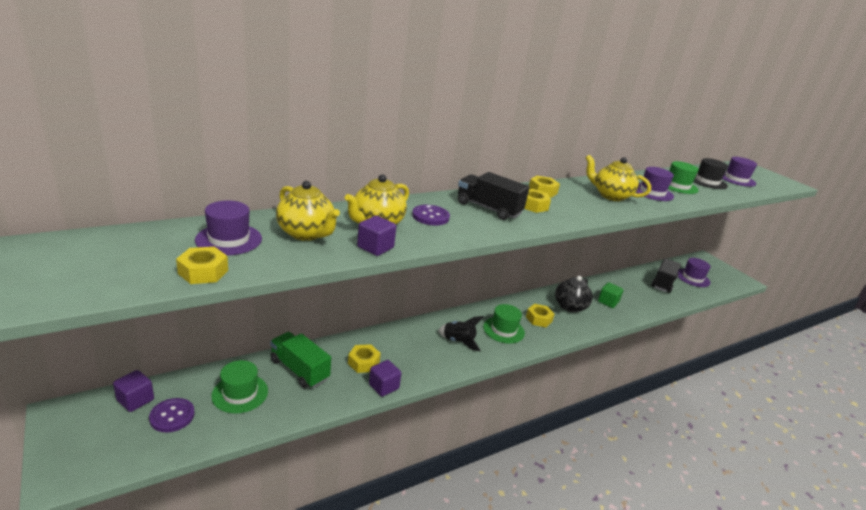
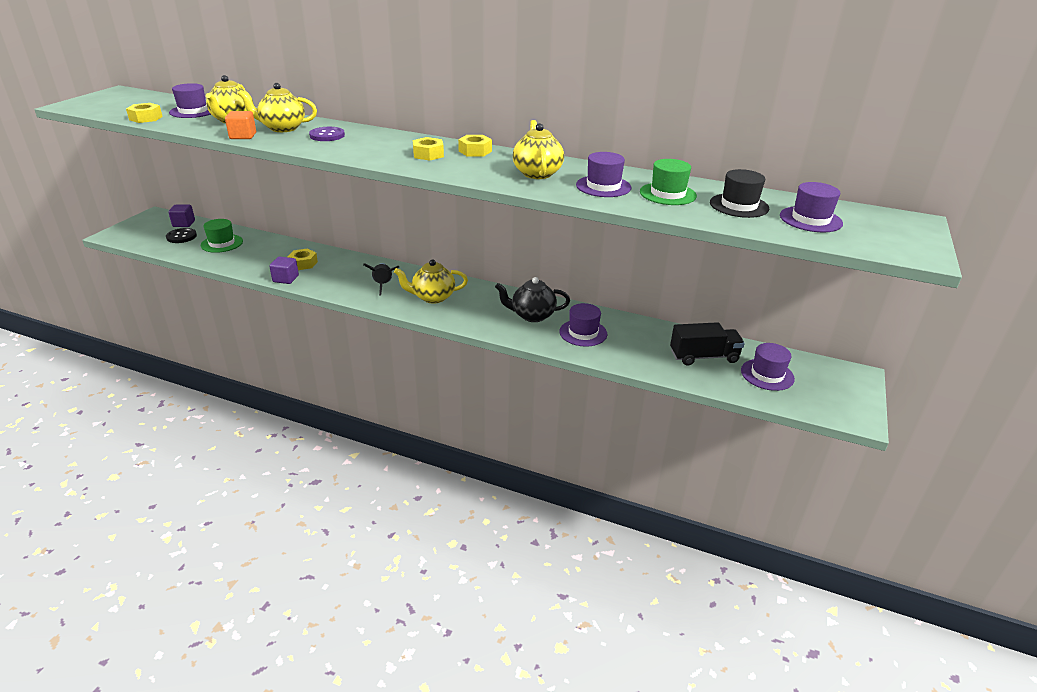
camera: 55 degrees right, 5 degrees up
purple button [149,398,195,432] -> black button [166,228,197,243]
green truck [270,332,331,388] -> none
purple cube [357,216,396,256] -> orange cube [225,111,256,139]
black truck [458,172,530,220] -> none
green hat [483,304,525,344] -> yellow teapot [394,260,468,304]
yellow nut [526,304,555,327] -> none
green cube [598,282,624,308] -> purple hat [559,303,607,347]

